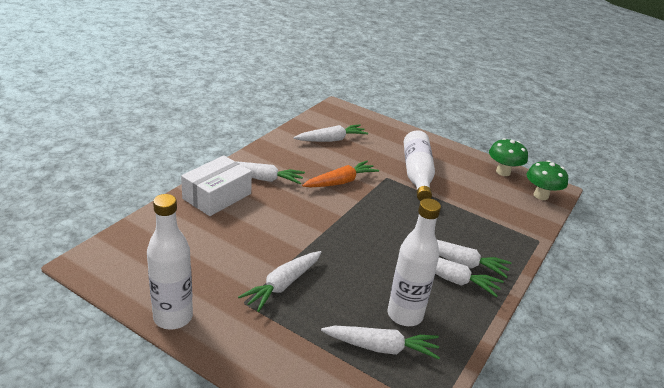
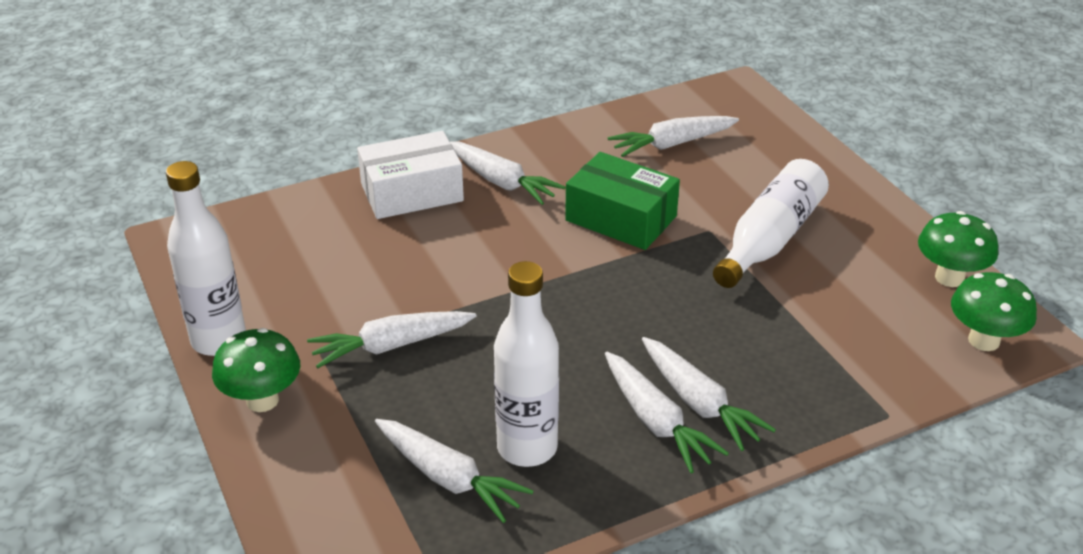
camera: 35 degrees right, 5 degrees up
white carrot [294,124,368,142] -> white carrot turned 150 degrees clockwise [608,116,739,157]
orange carrot [302,161,379,187] -> green box [565,152,680,250]
none -> green mushroom [212,328,300,412]

